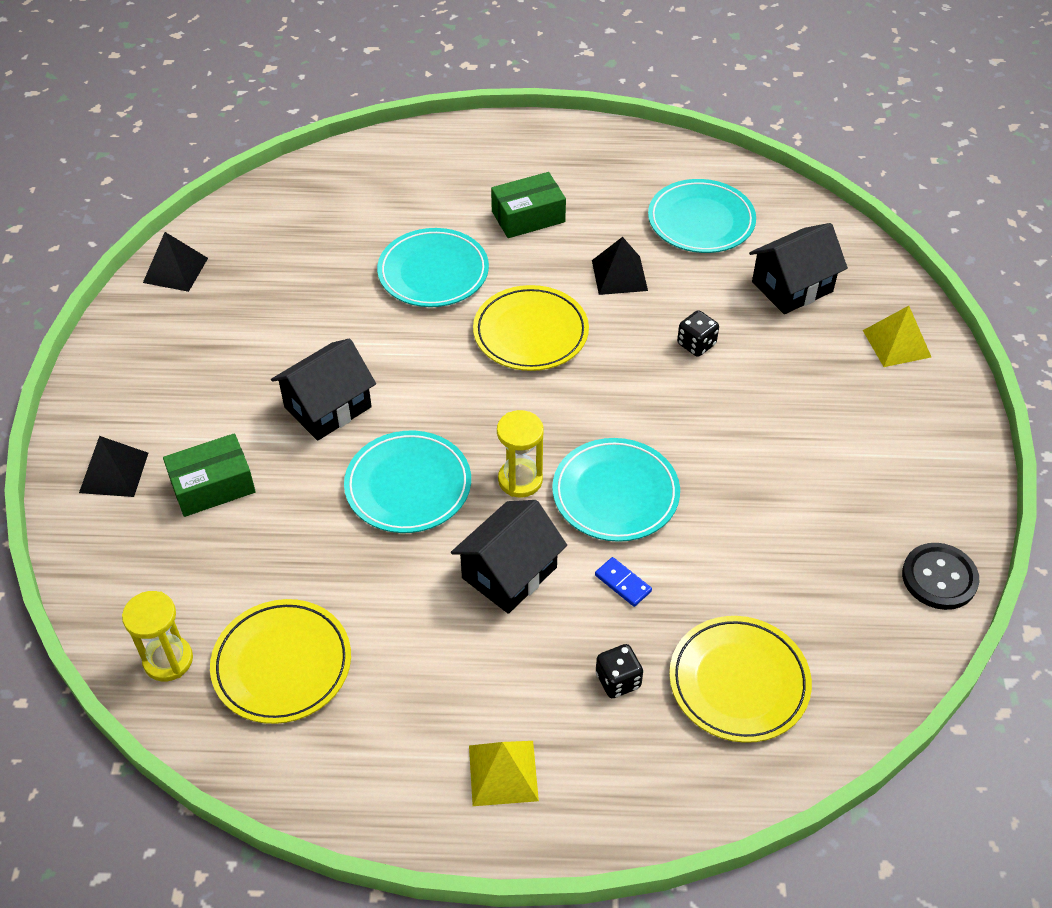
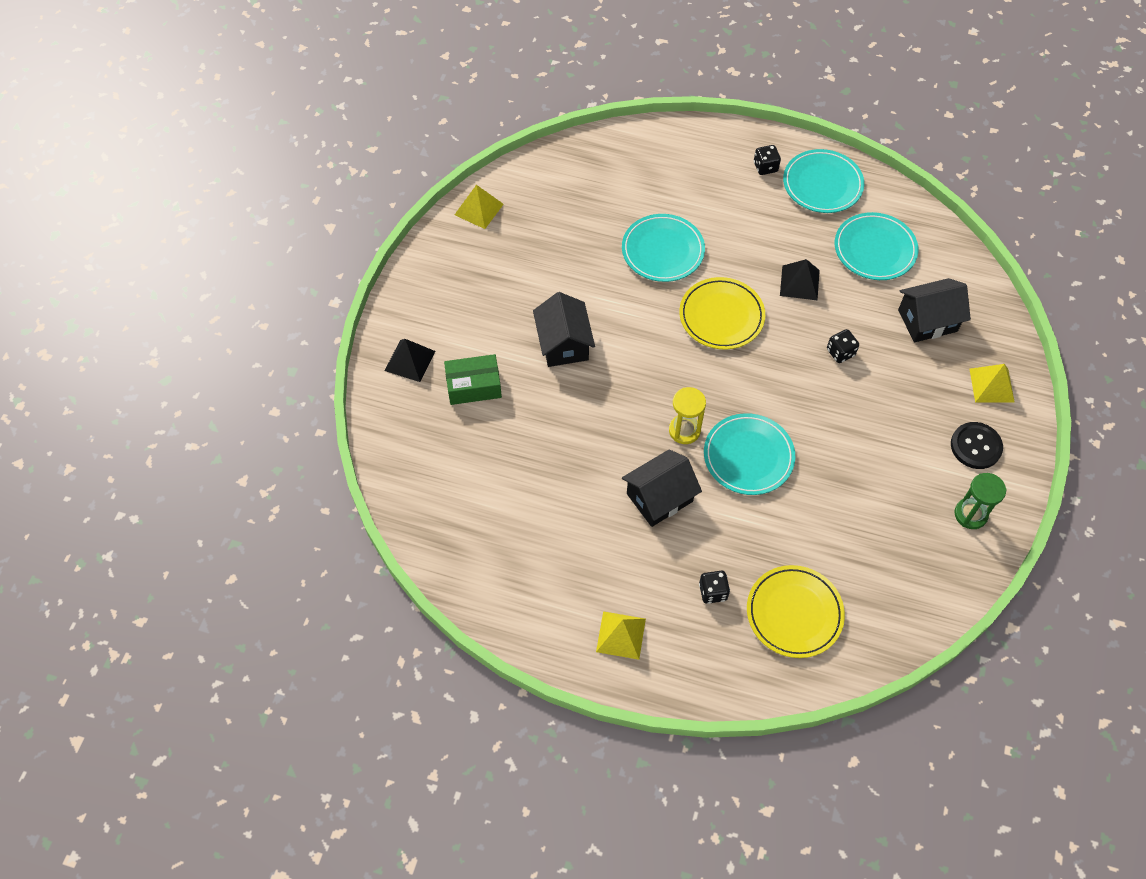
camera: 15 degrees right, 10 degrees up
yellow hourglass [122,591,193,681] -> none
black pyramid [143,232,208,292] -> yellow pyramid [454,185,504,229]
yellow plate [210,599,351,724] -> none
black house [271,338,376,441] -> black house turned 75 degrees counterclockwise [533,292,595,367]
turquoise plate [344,431,471,533] -> turquoise plate moved to [783,149,864,213]
green box [491,172,566,238] -> none
blue domino [595,557,652,607] -> none
black button [902,543,979,610] -> black button moved to [951,422,1003,469]
none -> black dice [754,145,781,175]
none -> green hourglass [954,473,1006,529]

